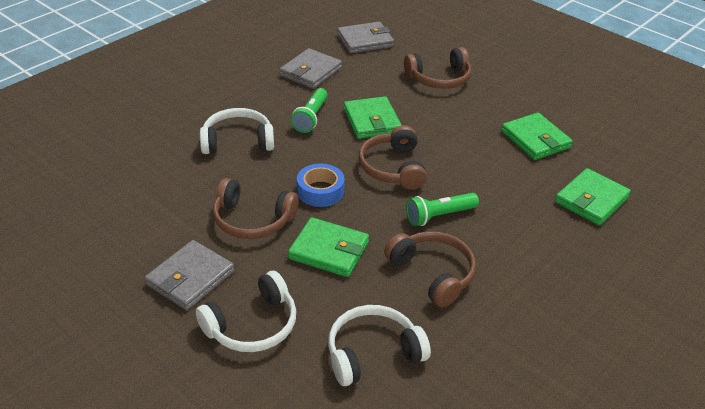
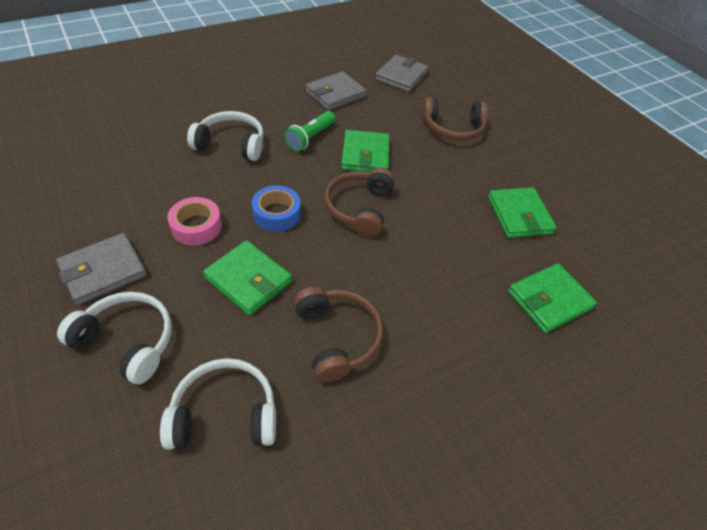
camera: 15 degrees right, 10 degrees up
white headphones [196,271,296,352] -> white headphones turned 135 degrees counterclockwise [57,292,172,384]
brown headphones [213,178,299,239] -> pink tape [167,197,222,245]
grey wallet [337,22,394,54] -> grey wallet turned 60 degrees counterclockwise [375,55,429,92]
green flashlight [406,193,479,226] -> none

